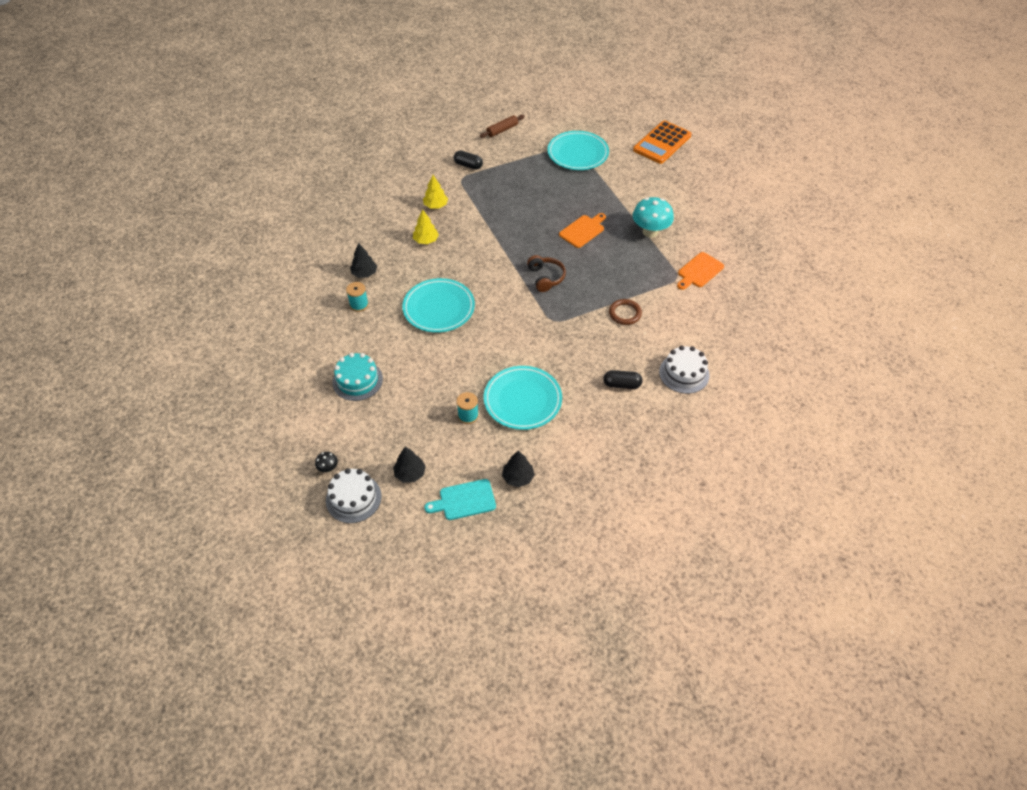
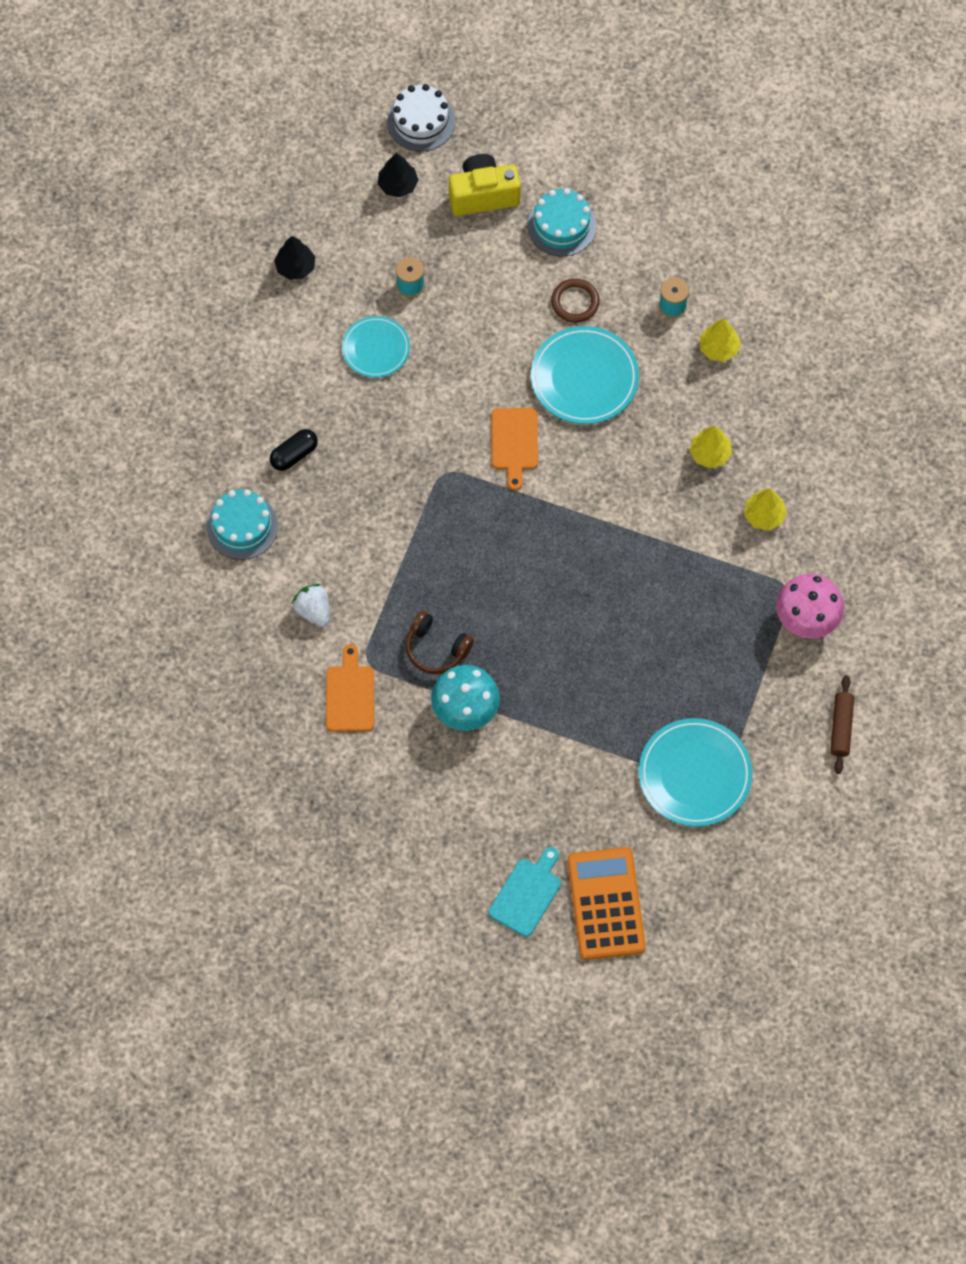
camera: 135 degrees right, 15 degrees up
black mushroom [315,452,338,472] -> none
black tree [350,243,377,278] -> yellow tree [700,319,741,362]
turquoise cutting board [424,479,496,520] -> turquoise cutting board moved to [489,847,561,937]
black capsule [454,151,483,170] -> pink mushroom [776,573,844,639]
turquoise plate [484,366,562,430] -> turquoise plate [342,316,410,378], size x0.63
brown headphones [527,255,566,292] -> brown headphones moved to [406,611,474,674]
orange cutting board [559,213,606,248] -> orange cutting board moved to [491,408,538,491]
brown ring [609,299,642,325] -> brown ring moved to [551,279,600,323]
white cake [659,346,710,394] -> turquoise cake [207,489,278,560]
none -> white strawberry [292,584,330,627]
none -> yellow camera [449,154,521,216]

